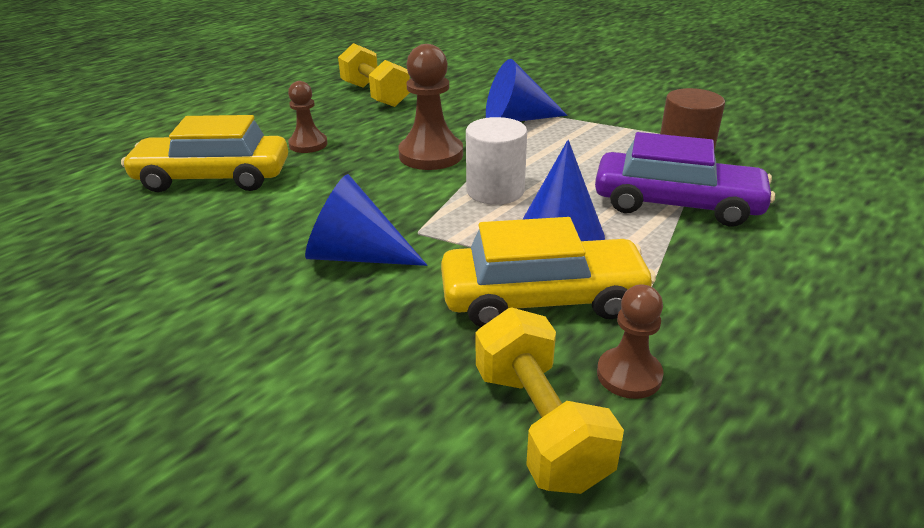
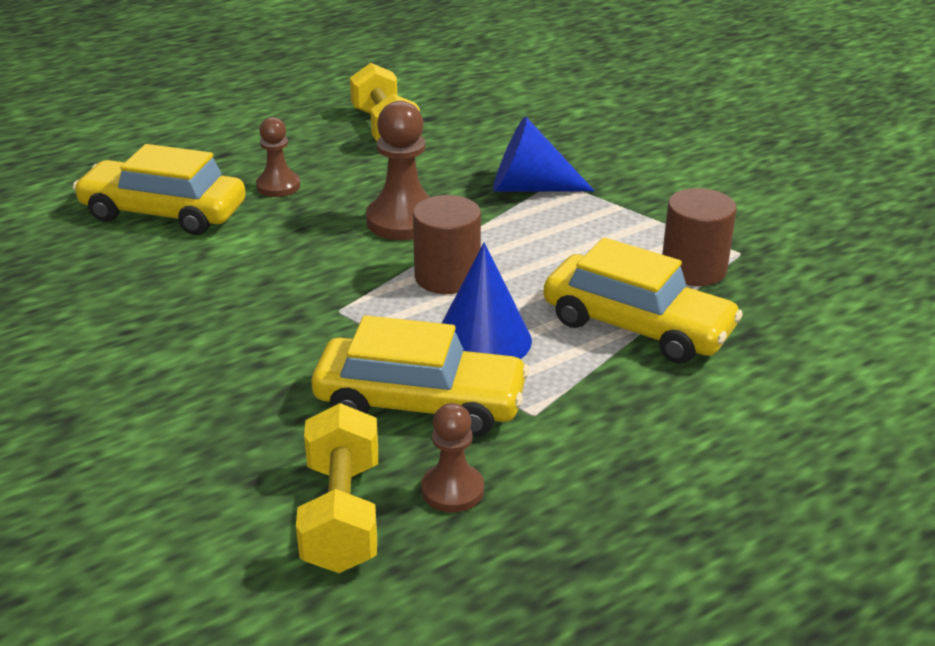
camera: 15 degrees right, 0 degrees up
blue cone [305,174,427,266] -> none
white cylinder [466,117,527,205] -> brown cylinder [413,195,481,294]
purple car [595,132,775,227] -> yellow car [543,237,743,364]

